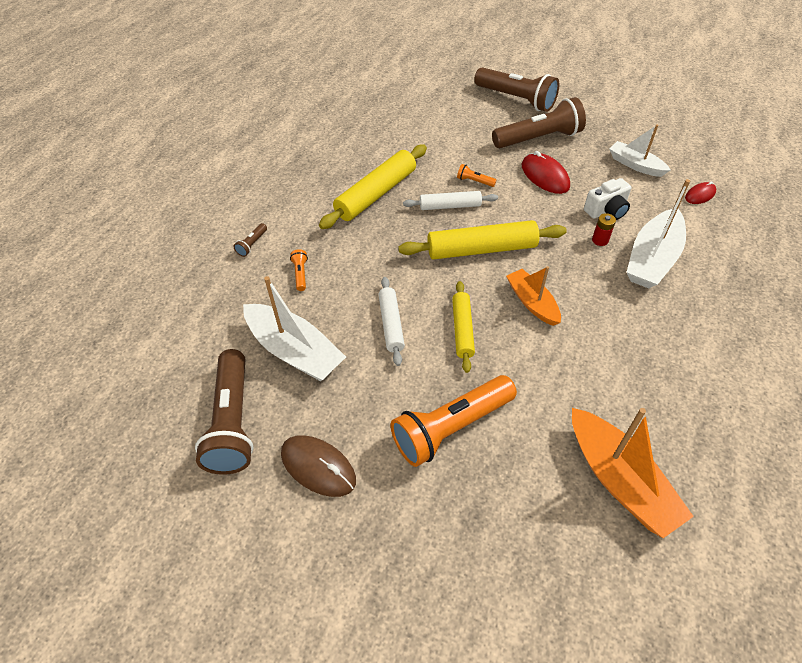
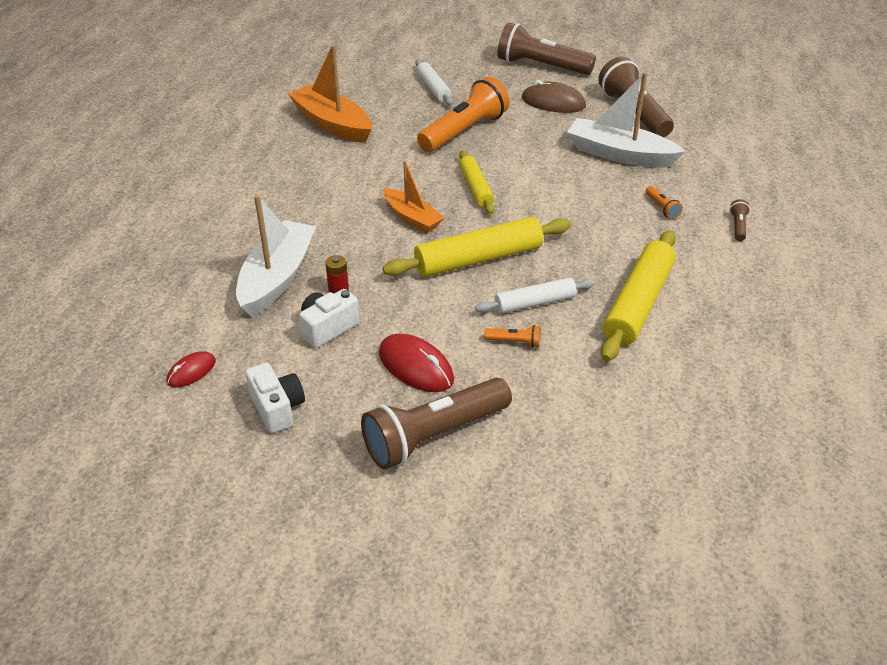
camera: 165 degrees right, 10 degrees down
white rolling pin [378,277,405,366] -> white rolling pin moved to [415,60,453,106]
brown flashlight [474,67,559,112] -> brown flashlight moved to [497,22,596,75]
white boat [609,124,671,177] -> white camera [245,363,305,434]

